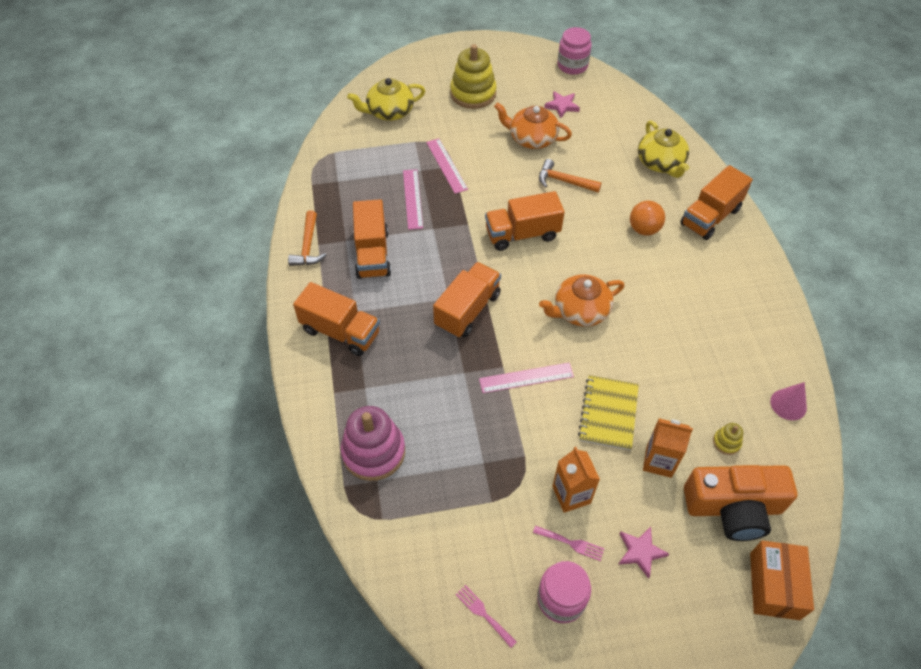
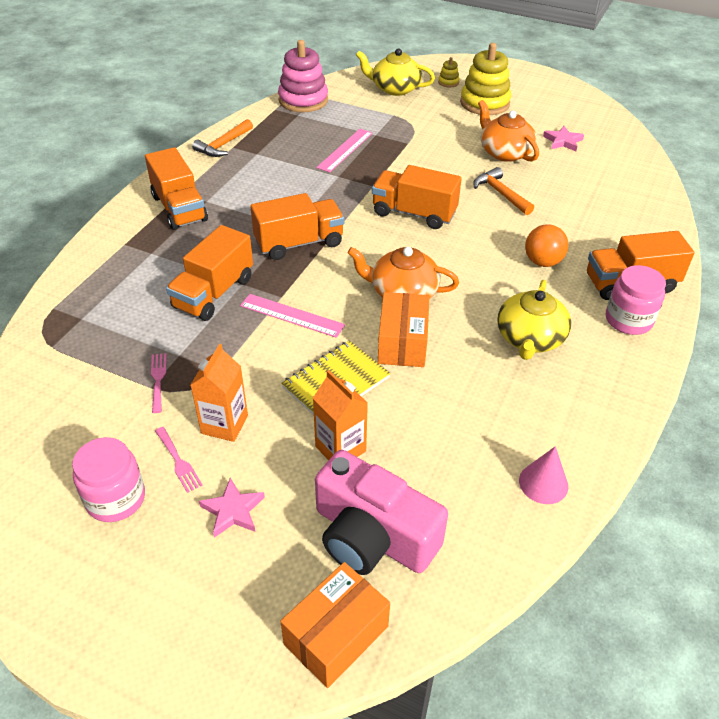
camera: 35 degrees right, 10 degrees down
pink stacking toy [341,406,405,481] -> pink stacking toy moved to [278,40,328,112]
orange truck [353,199,391,279] -> orange truck moved to [166,225,253,321]
pink ruler [426,138,468,194] -> none
pink fork [456,585,517,648] -> pink fork moved to [151,353,167,413]
pink jar [557,27,592,75] -> pink jar moved to [606,265,666,335]
yellow teapot [638,121,689,178] -> yellow teapot moved to [497,280,571,360]
orange camera [684,465,797,541] -> pink camera [315,450,448,575]
yellow stacking toy [713,423,743,455] -> yellow stacking toy moved to [438,57,460,87]
none -> orange box [378,292,430,367]

